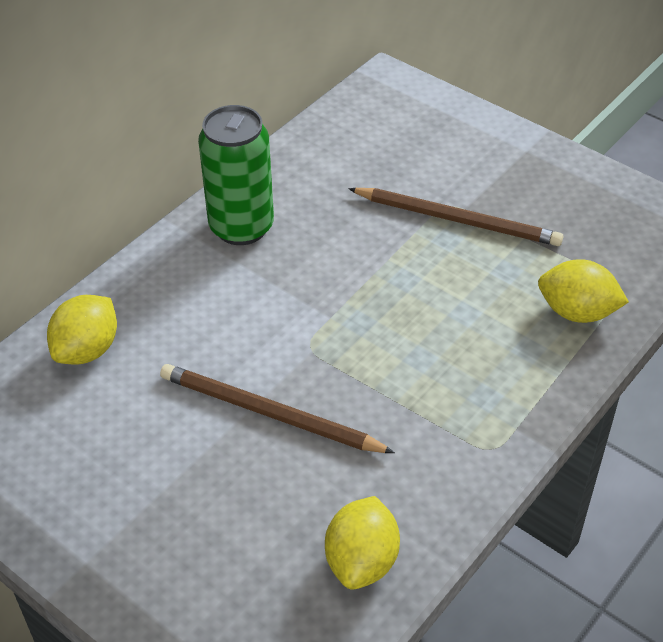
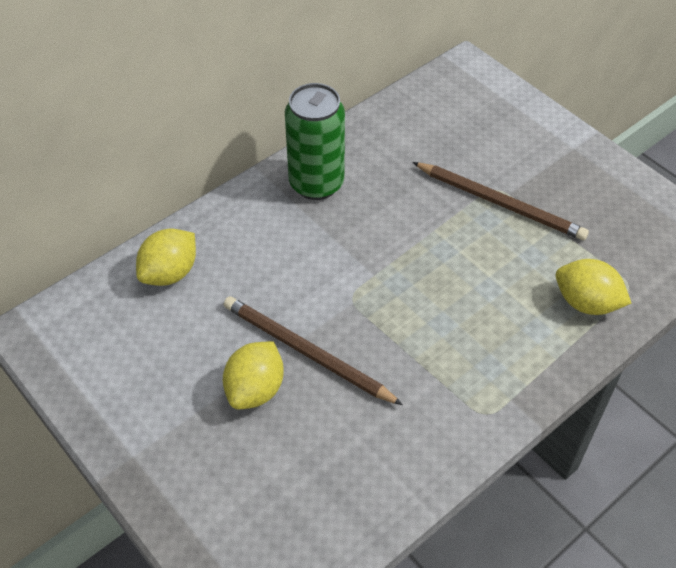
camera: 10 degrees right, 5 degrees up
yellow lemon [325,496,400,590] -> yellow lemon moved to [223,341,284,409]

